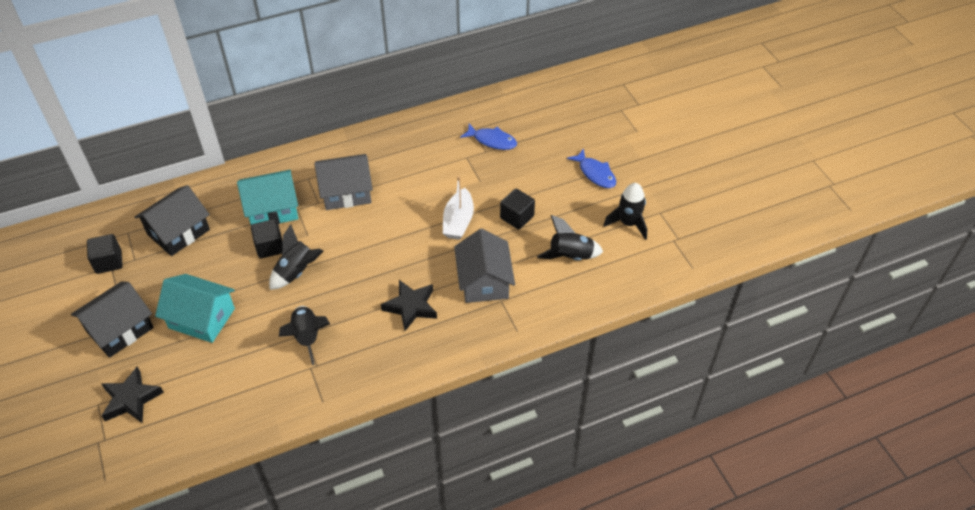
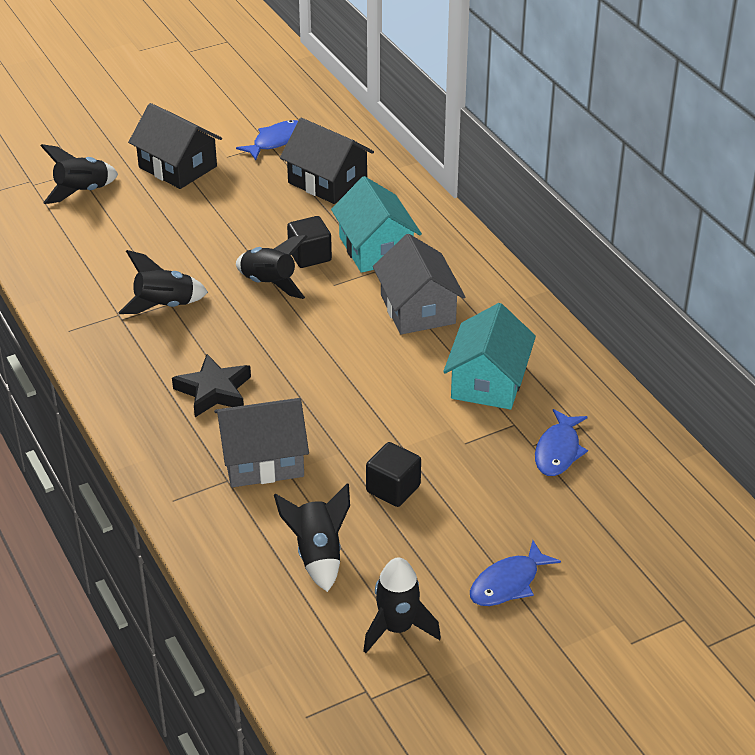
camera: 85 degrees right, 10 degrees down
black cube [87,234,123,274] -> blue fish [236,120,298,160]
black star [101,367,164,424] -> black rocket [41,144,118,204]
turquoise house [155,274,235,343] -> turquoise house moved to [443,303,536,410]
white boat [443,176,474,240] -> none

